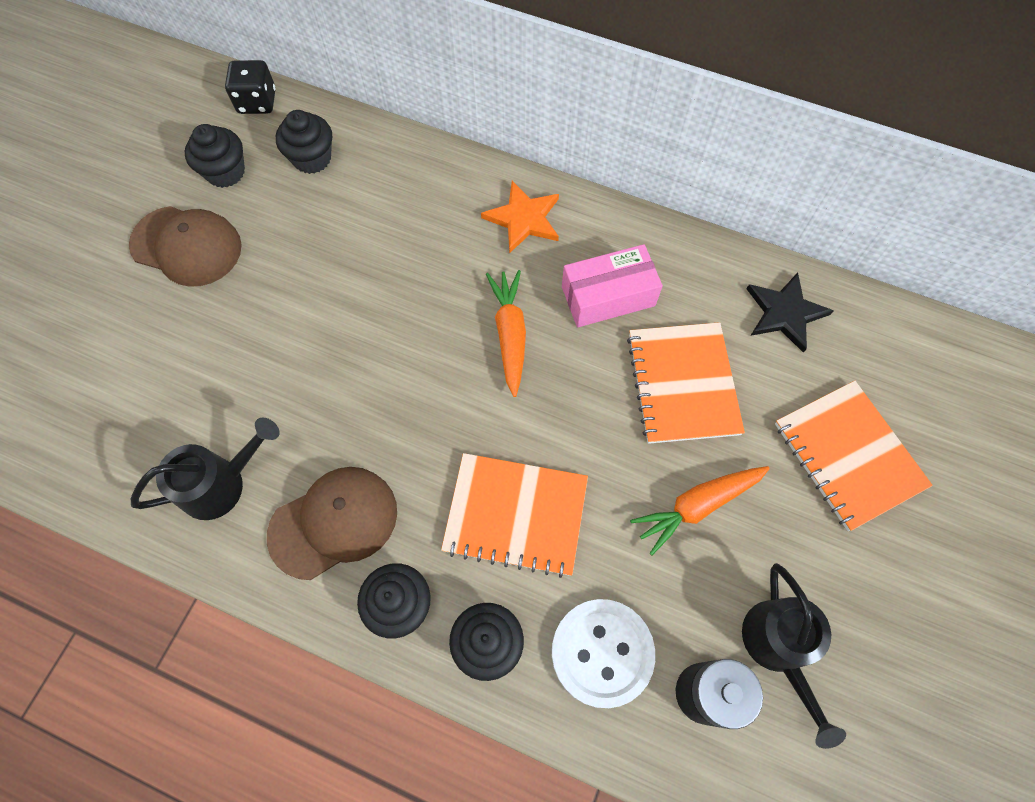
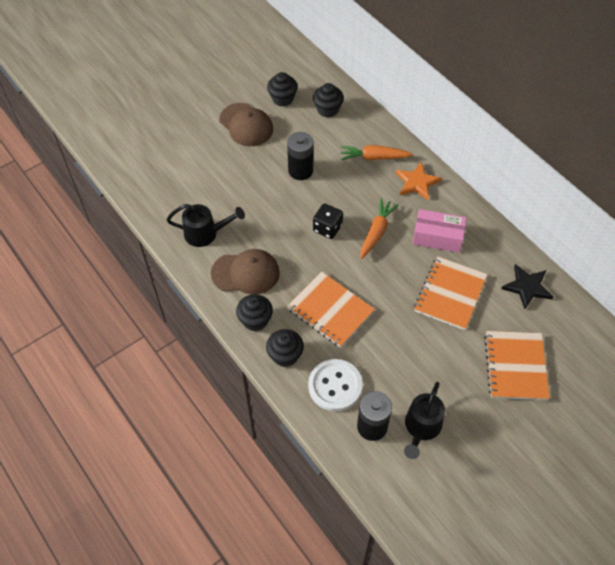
camera: 30 degrees right, 10 degrees down
black dice [225,60,276,114] -> black dice moved to [313,203,343,239]
orange carrot [630,466,770,555] -> orange carrot moved to [341,145,413,160]
none -> black battery [287,132,313,180]

